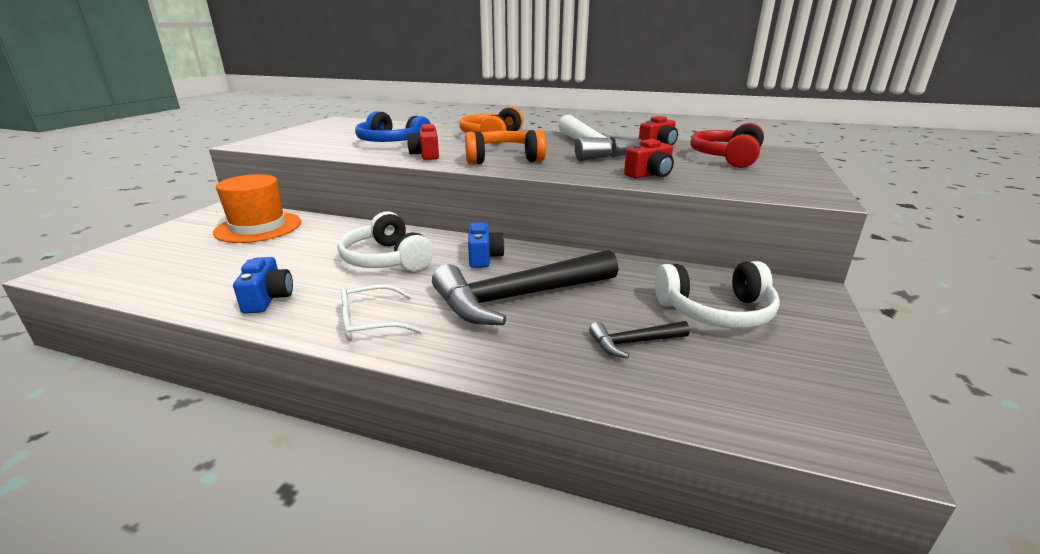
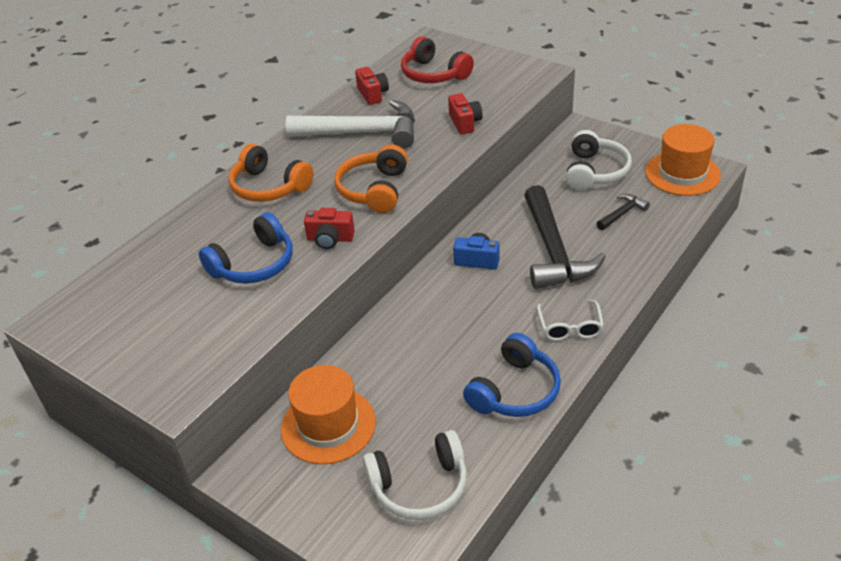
camera: 70 degrees left, 15 degrees up
blue camera [233,257,293,314] -> blue headphones [463,333,561,417]
white headphones [338,211,433,271] -> white headphones moved to [363,430,467,520]
black hammer [589,321,690,359] -> black hammer turned 135 degrees counterclockwise [596,194,650,230]
none -> orange hat [645,124,721,196]

